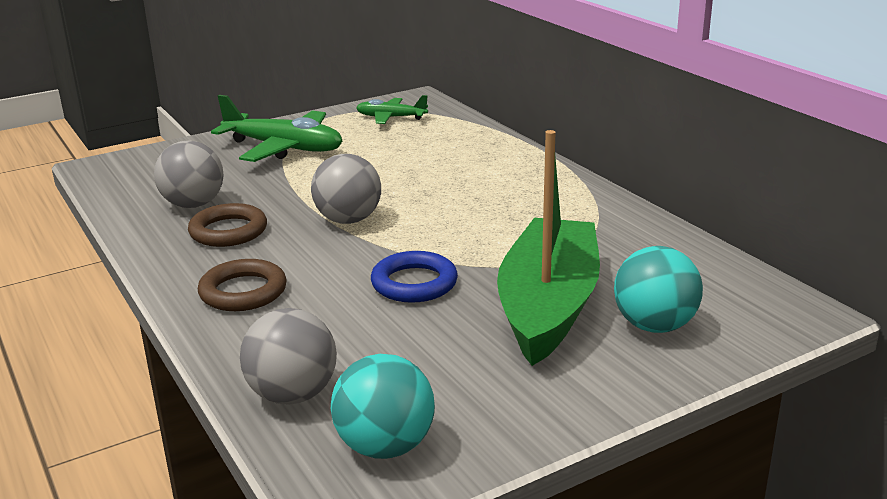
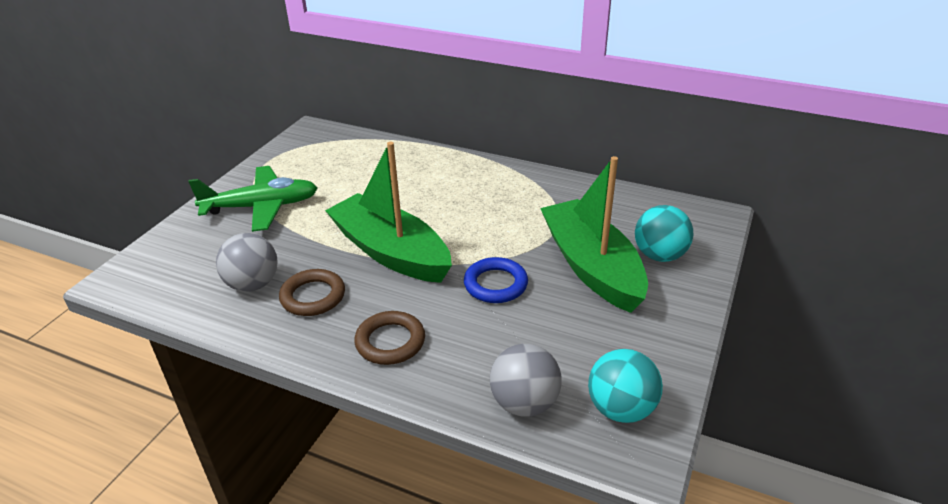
camera: 35 degrees left, 10 degrees up
grey ball [311,154,381,224] -> green boat [325,142,452,283]
green plane [356,95,428,124] -> none

